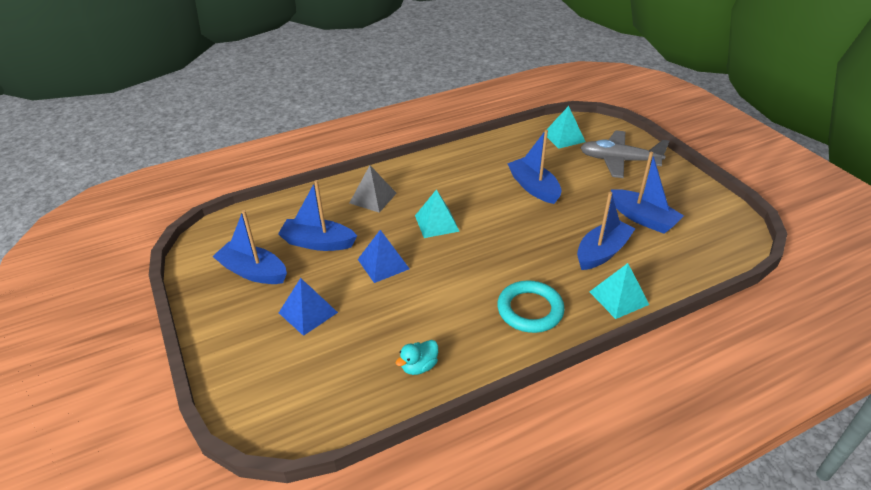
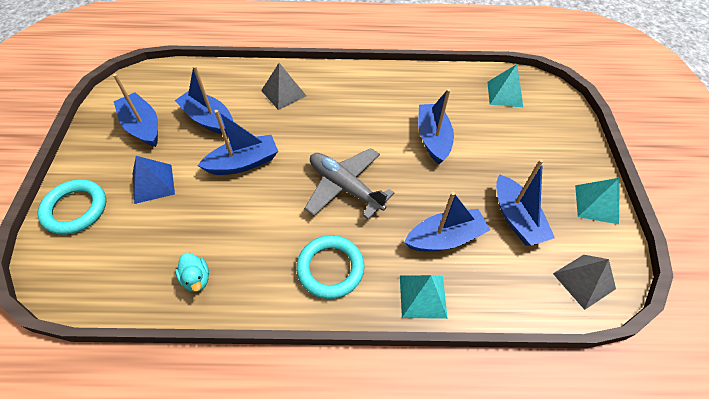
camera: 25 degrees right, 15 degrees up
blue pyramid [358,230,410,283] -> blue boat [198,110,278,175]
turquoise duck [396,340,438,375] -> turquoise duck turned 105 degrees counterclockwise [175,253,209,292]
turquoise pyramid [415,189,460,238] -> turquoise pyramid moved to [575,178,620,224]
grey plane [580,130,669,178] -> grey plane moved to [305,148,395,220]
none -> turquoise ring [38,179,106,235]
none -> grey pyramid [553,255,616,310]

